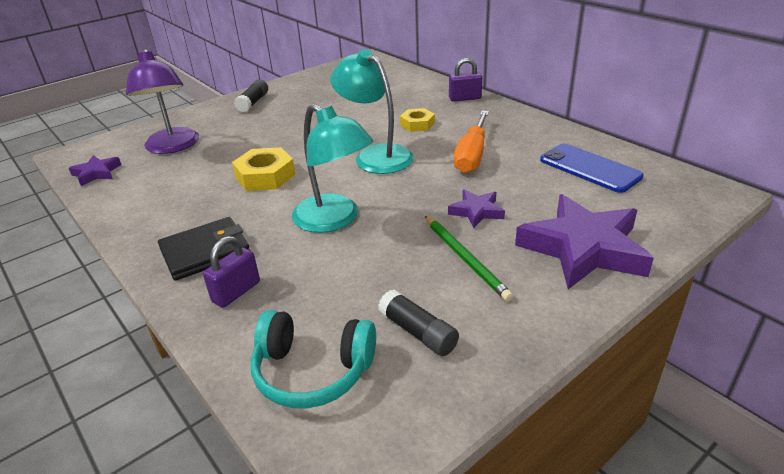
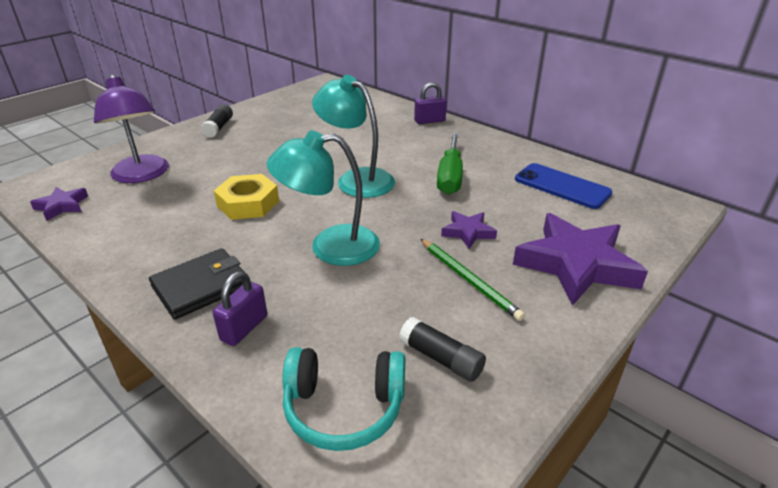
camera: 10 degrees left, 0 degrees up
turquoise lamp [292,104,373,233] -> turquoise lamp turned 135 degrees clockwise [267,130,380,266]
yellow nut [400,108,435,132] -> none
orange screwdriver [454,111,489,173] -> green screwdriver [437,133,463,195]

